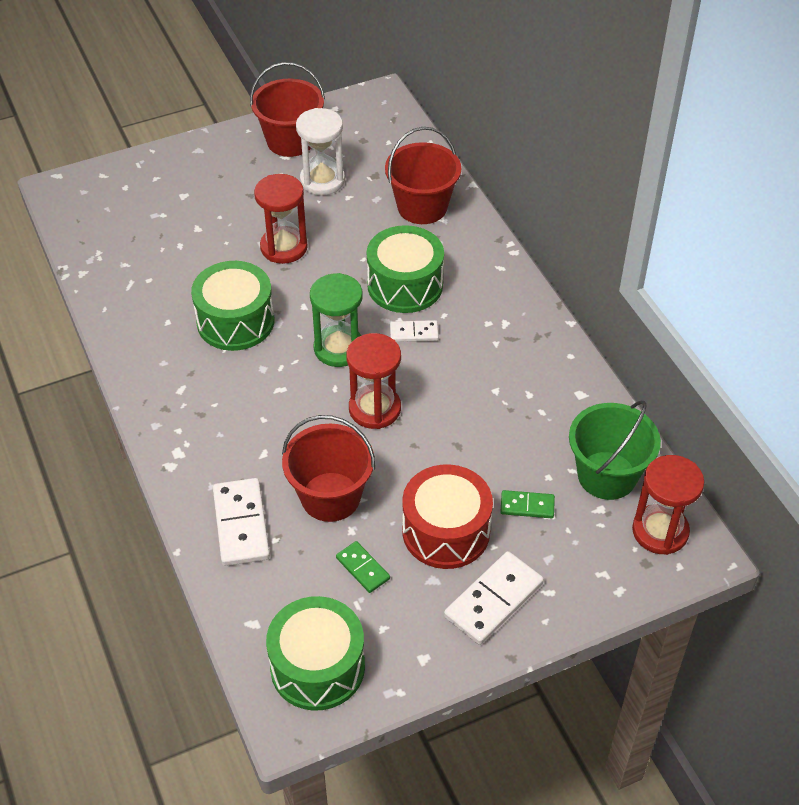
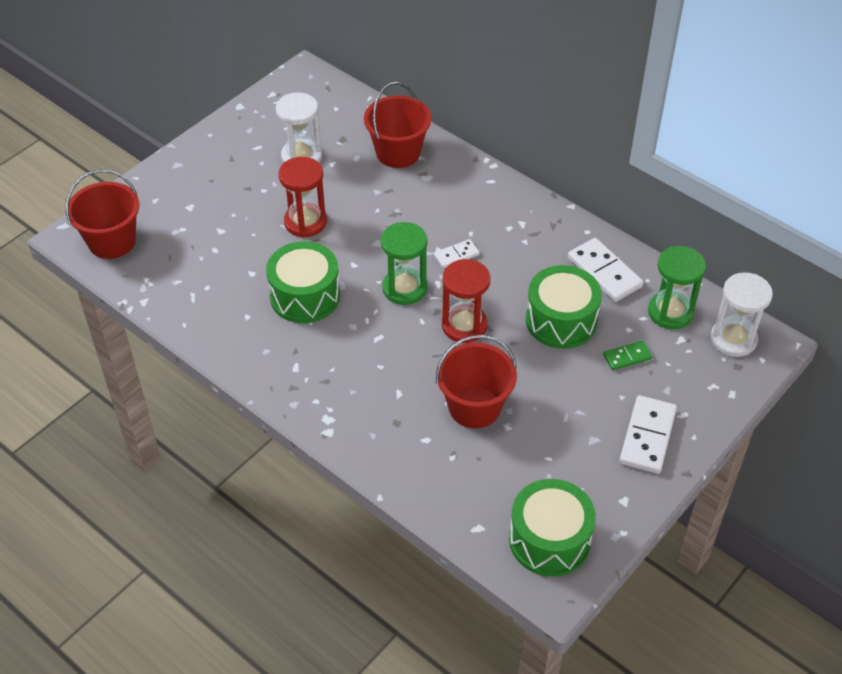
camera: 25 degrees left, 0 degrees up
white domino [213,478,270,566] -> white domino moved to [568,238,644,302]
red bucket [250,62,325,157] -> red bucket moved to [66,169,139,259]
green domino [336,541,390,593] -> none
green drum [367,225,444,313] -> green drum moved to [526,265,602,349]
red drum [402,464,493,569] -> none
green bucket [569,400,661,500] -> green hourglass [648,246,706,329]
red hourglass [632,455,704,555] -> white hourglass [711,272,773,357]

